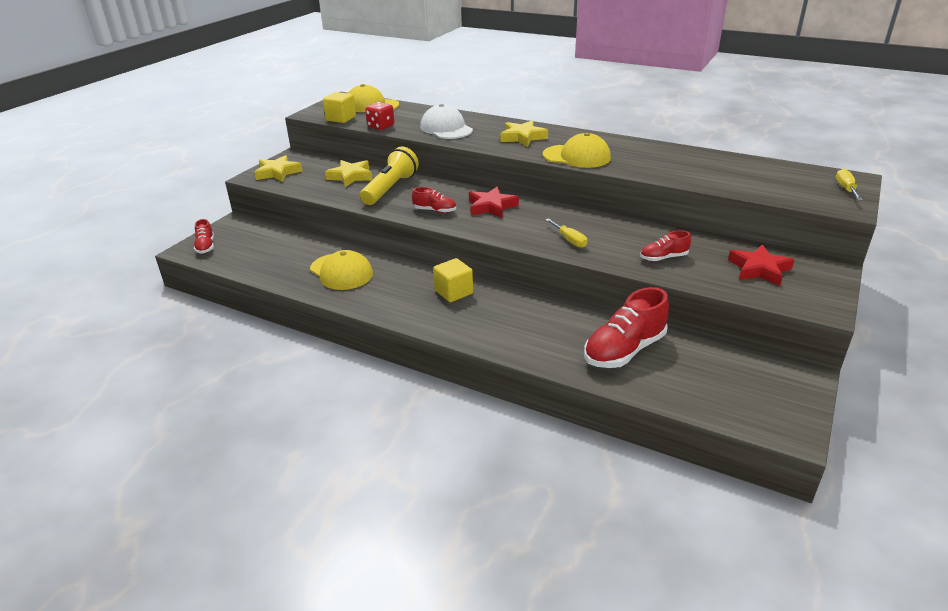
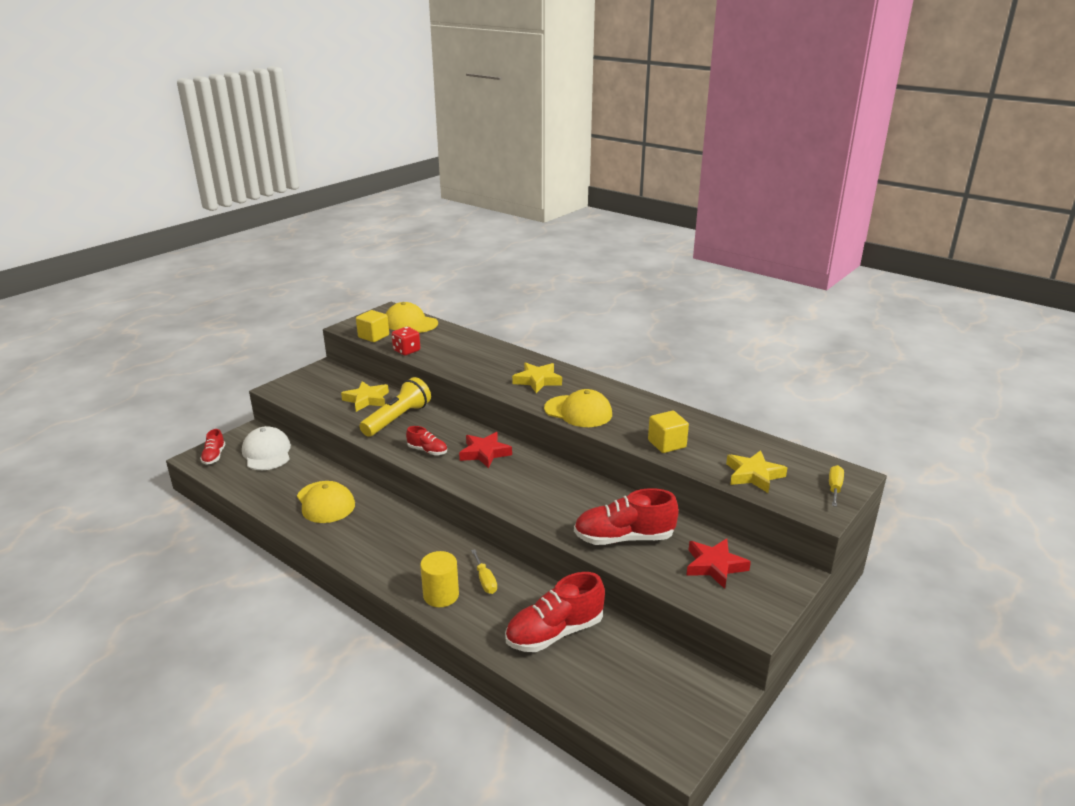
camera: 10 degrees right, 5 degrees down
yellow star [254,155,302,182] -> yellow star moved to [726,450,787,493]
white cap [420,104,473,139] -> white cap moved to [242,426,291,470]
yellow cube [433,258,473,302] -> yellow cube moved to [648,411,689,453]
yellow screwdriver [545,218,587,248] -> yellow screwdriver moved to [471,549,497,594]
red shoe [640,230,691,261] -> red shoe [574,488,678,545], size x1.90
none -> yellow cylinder [420,551,459,607]

